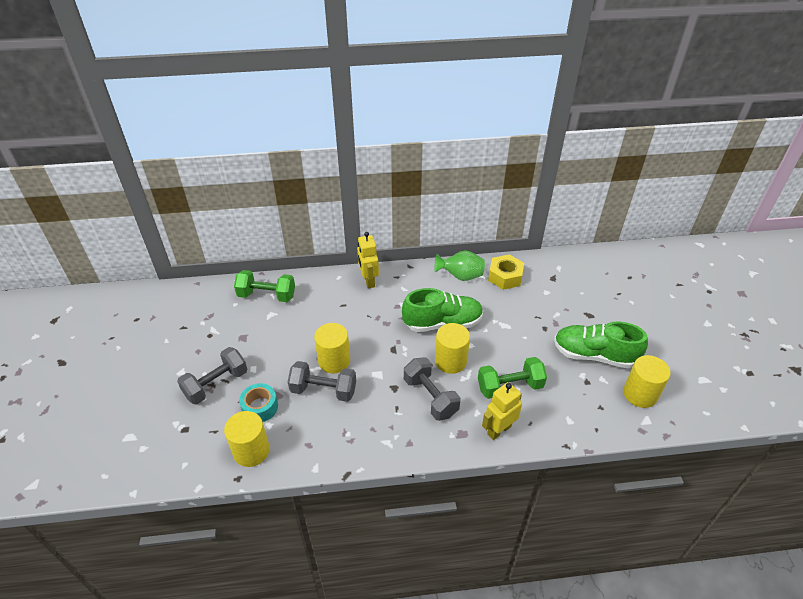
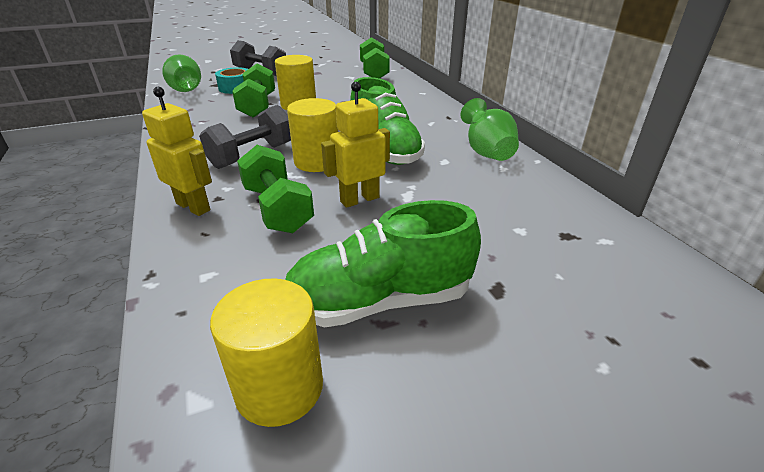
camera: 75 degrees right, 10 degrees down
yellow cylinder [224,411,270,467] -> green vase [162,54,201,92]
grey dumbbell [288,361,356,402] -> green dumbbell [232,63,275,117]
yellow robot [357,232,379,288] -> yellow robot moved to [321,82,390,208]
yellow nut [488,254,524,290] -> none
green shoe [554,322,648,368] -> green shoe turned 105 degrees counterclockwise [285,200,481,327]

